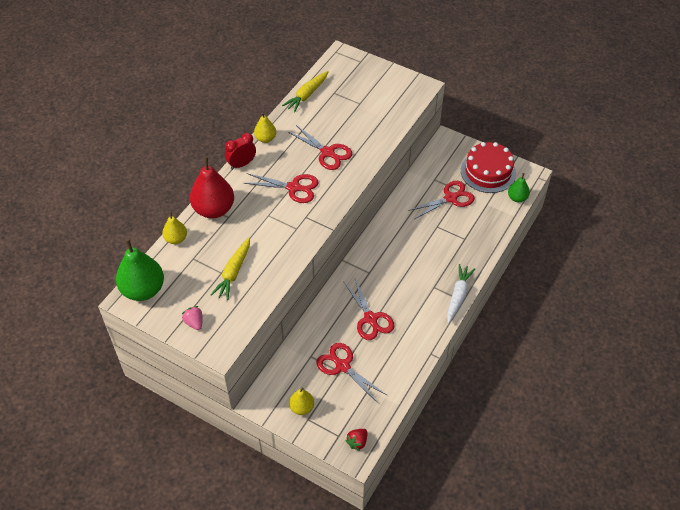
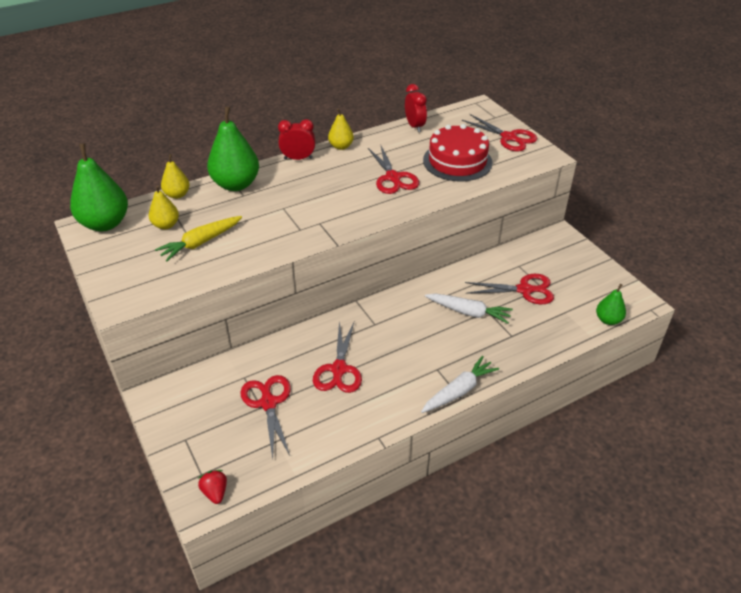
camera: 30 degrees right, 10 degrees down
pink strawberry [182,306,203,330] -> none
red pear [190,157,234,218] -> green pear [207,106,259,191]
red scissors [243,173,319,203] -> red scissors moved to [462,114,537,151]
yellow carrot [282,71,329,113] -> red clock [405,84,427,132]
yellow pear [289,388,314,415] -> yellow pear moved to [149,185,179,229]
red strawberry [345,429,368,451] -> red strawberry turned 90 degrees clockwise [198,470,227,504]
red cake [461,142,516,193] -> red cake moved to [423,124,493,182]
none -> white carrot [425,294,513,324]

